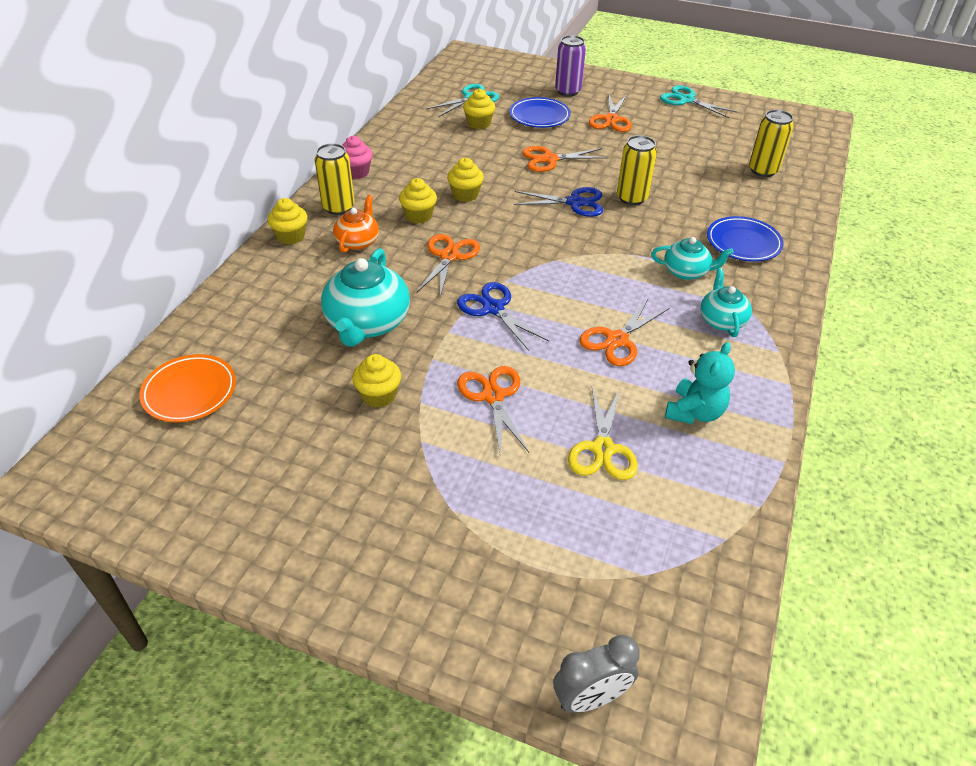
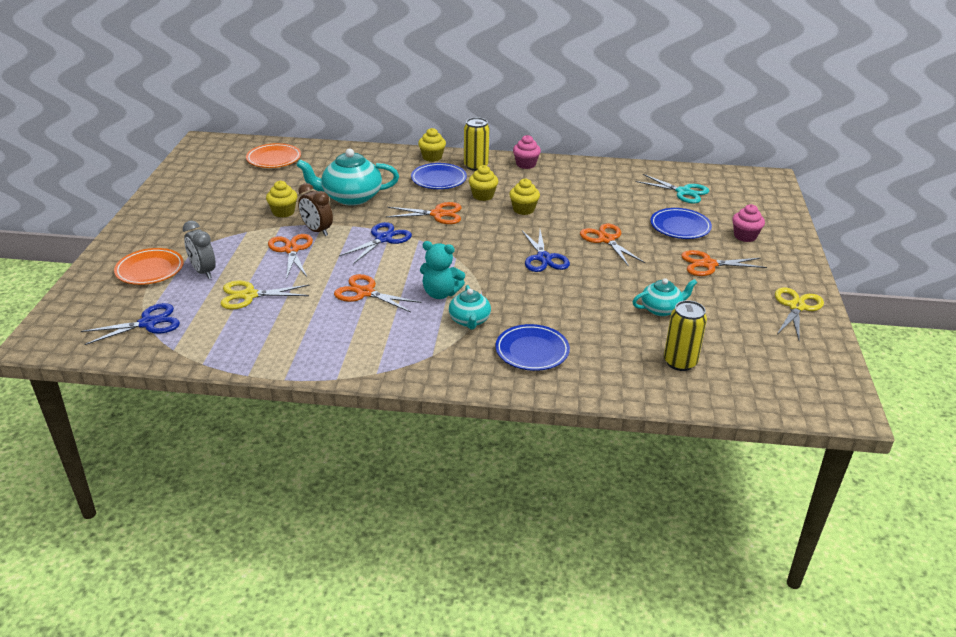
camera: 75 degrees right, 10 degrees down
orange teapot [333,195,379,253] -> blue plate [411,163,467,189]
orange scissors [457,366,529,455] -> orange scissors turned 75 degrees counterclockwise [268,234,313,279]
yellow cupcake [463,89,495,129] -> none
grey clock [553,635,640,713] -> grey clock moved to [183,221,216,279]
purple can [555,35,586,96] -> pink cupcake [732,204,765,242]
yellow can [617,135,657,205] -> none
turquoise scissors [660,85,737,118] -> yellow scissors [775,287,824,340]
turquoise teddy bear [665,342,735,424] -> turquoise teddy bear moved to [420,241,465,299]
turquoise teapot [700,268,752,337] -> turquoise teapot moved to [633,278,697,316]
none -> blue scissors [81,303,180,345]
none -> orange plate [114,248,184,285]
none -> brown clock [298,183,333,236]

